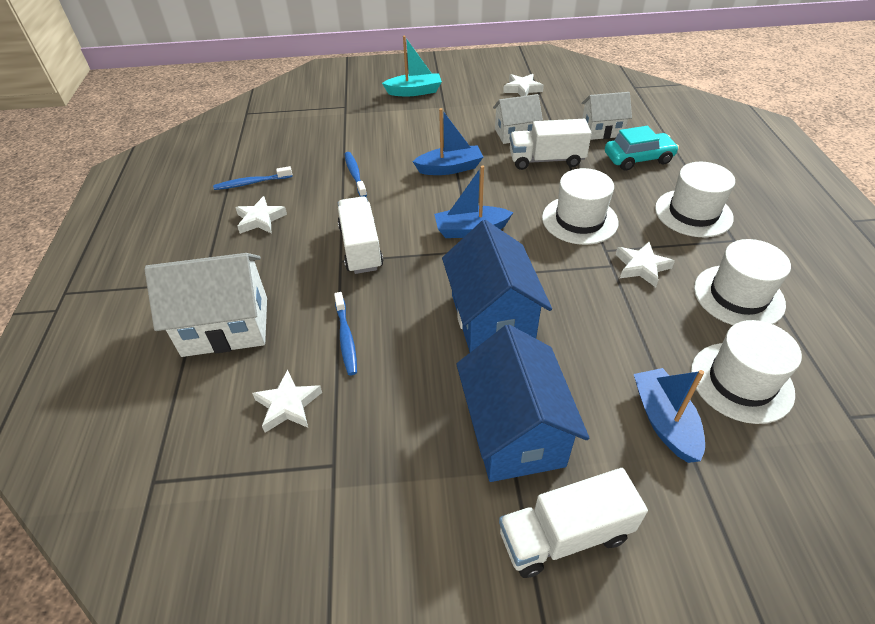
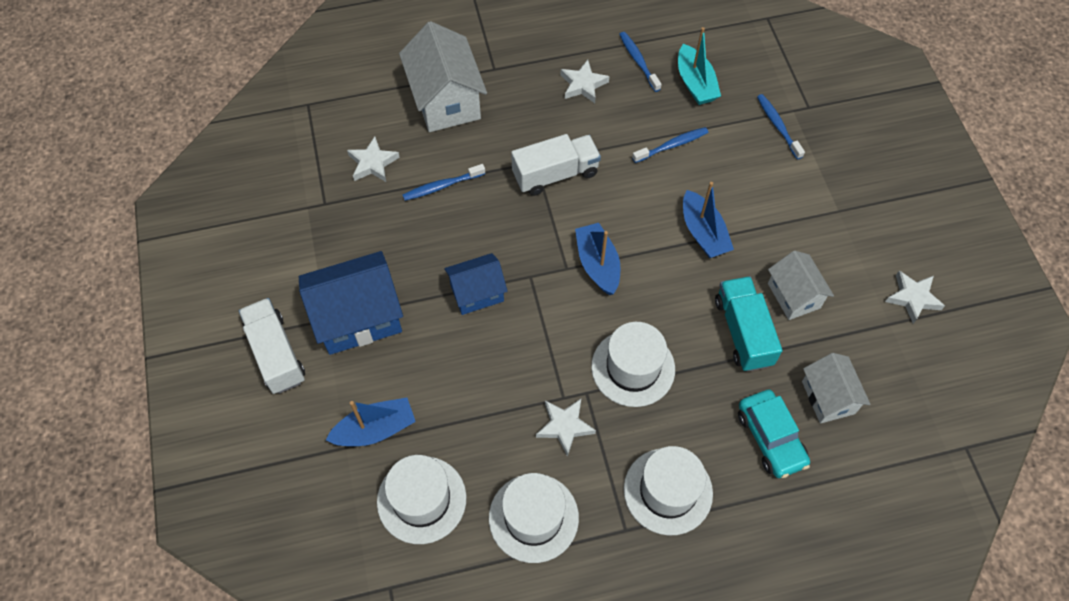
camera: 80 degrees right, 15 degrees up
turquoise boat [382,36,442,96] -> turquoise boat moved to [678,27,721,105]
blue house [442,220,552,352] -> blue house [444,253,508,315], size x0.61
white truck [510,119,592,170] -> turquoise truck [715,276,782,372]
none -> blue toothbrush [757,94,805,159]

